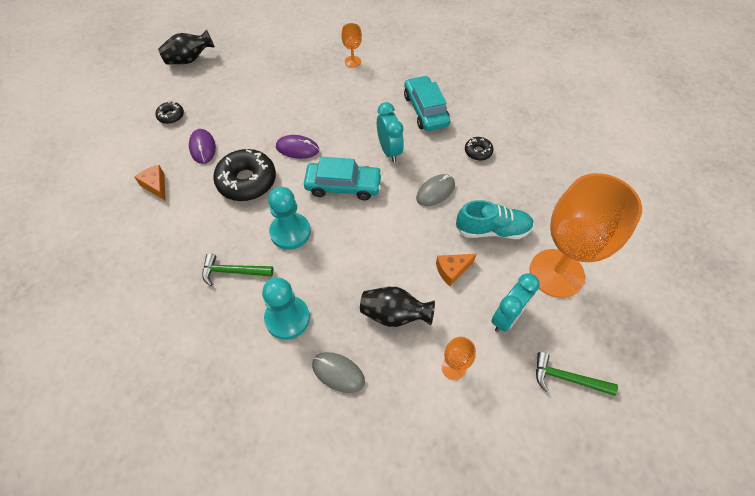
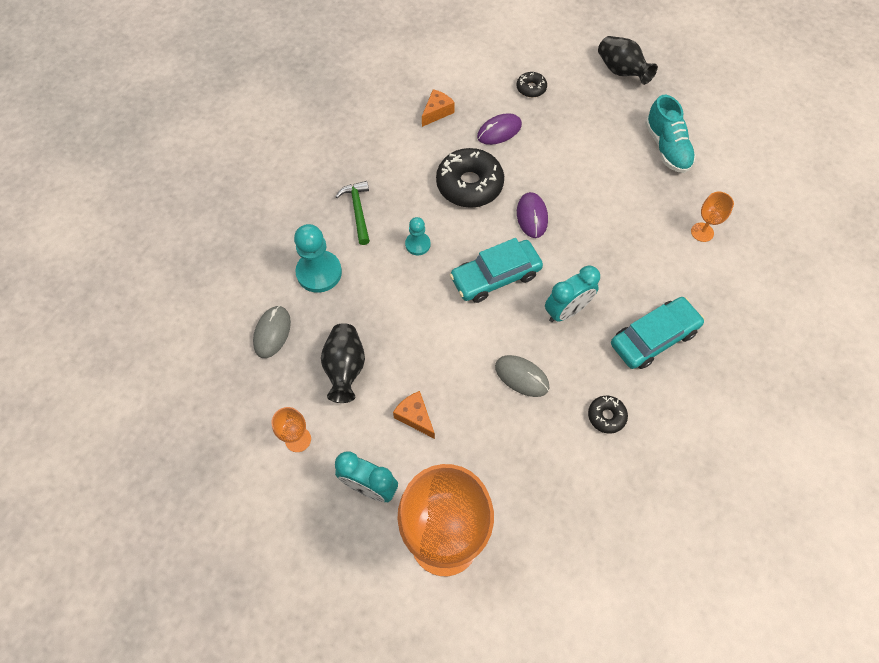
camera: 75 degrees right, 5 degrees up
turquoise pawn [268,187,311,250] -> turquoise pawn [405,217,431,255], size x0.57
turquoise car [304,157,382,200] -> turquoise car turned 75 degrees clockwise [450,238,543,303]
turquoise shoe [456,200,534,239] -> turquoise shoe moved to [645,95,696,173]
green hammer [536,352,618,396] -> none

